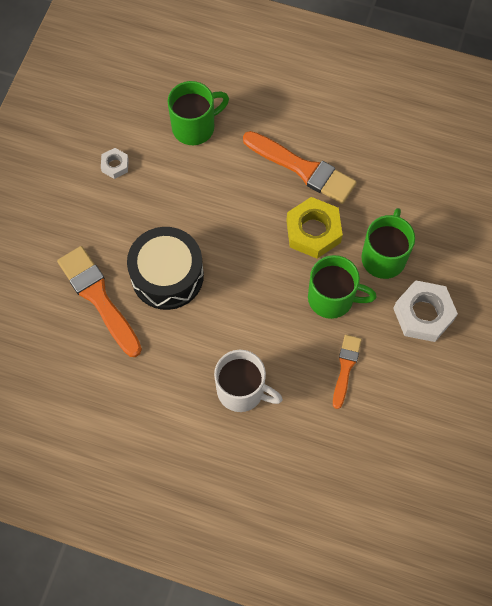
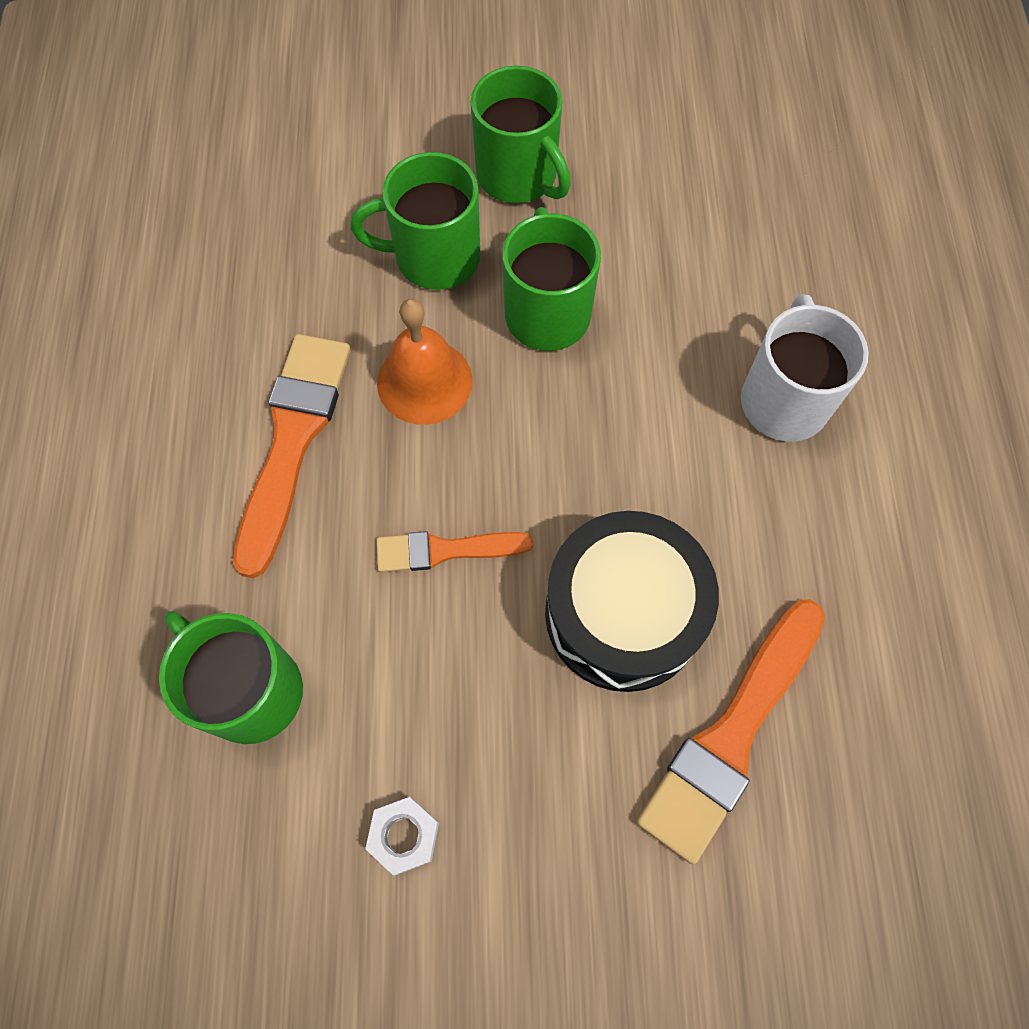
camera: 110 degrees left, 0 degrees up
yellow nut [286,197,343,259] -> orange bell [377,299,473,425]
orange brush [333,335,362,409] -> orange brush moved to [376,531,534,572]
white nut [393,280,458,342] -> green mug [471,66,571,203]

